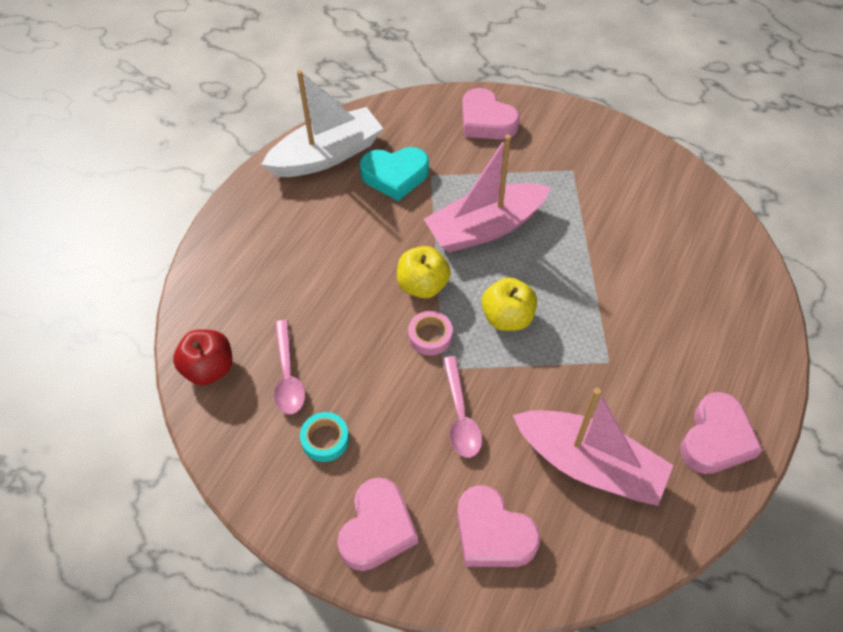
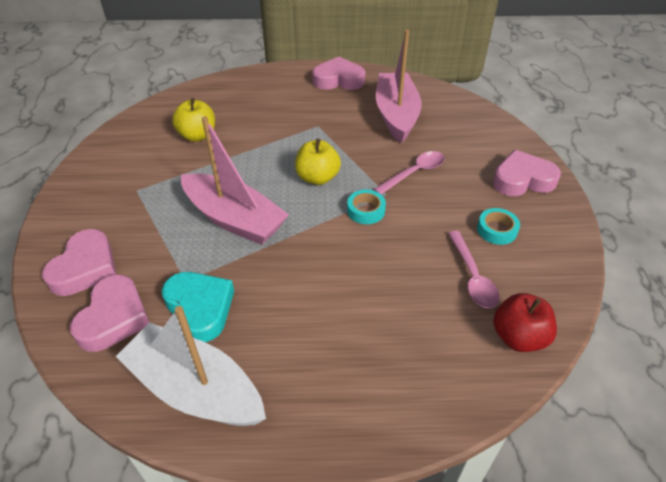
camera: 120 degrees left, 10 degrees down
pink spoon [274,320,305,414] -> pink spoon turned 120 degrees clockwise [448,231,500,308]
yellow apple [397,246,451,299] -> yellow apple moved to [172,98,215,142]
pink tape [408,311,453,356] -> turquoise tape [347,190,386,224]
pink heart [457,485,540,567] -> pink heart moved to [70,275,149,352]

